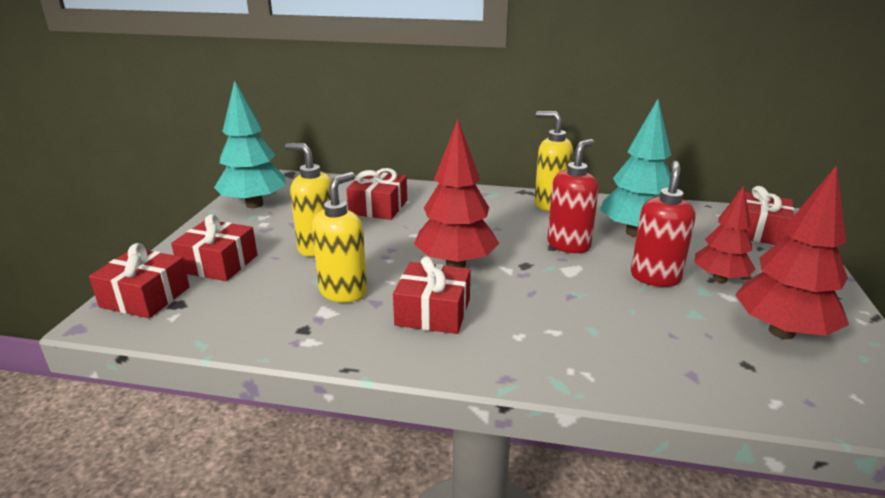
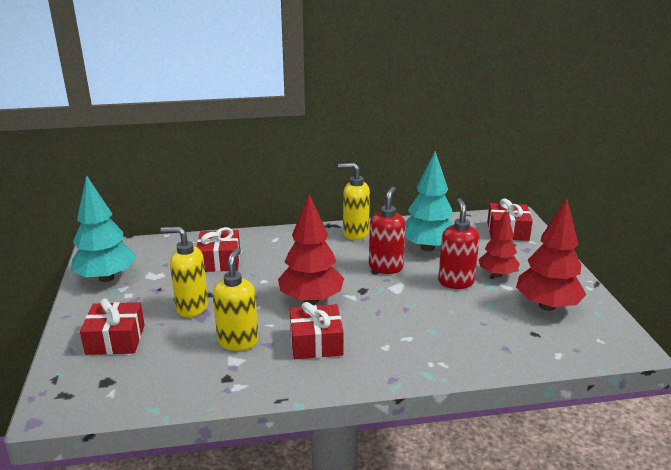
camera: 20 degrees left, 0 degrees up
red gift [89,243,190,318] -> none

